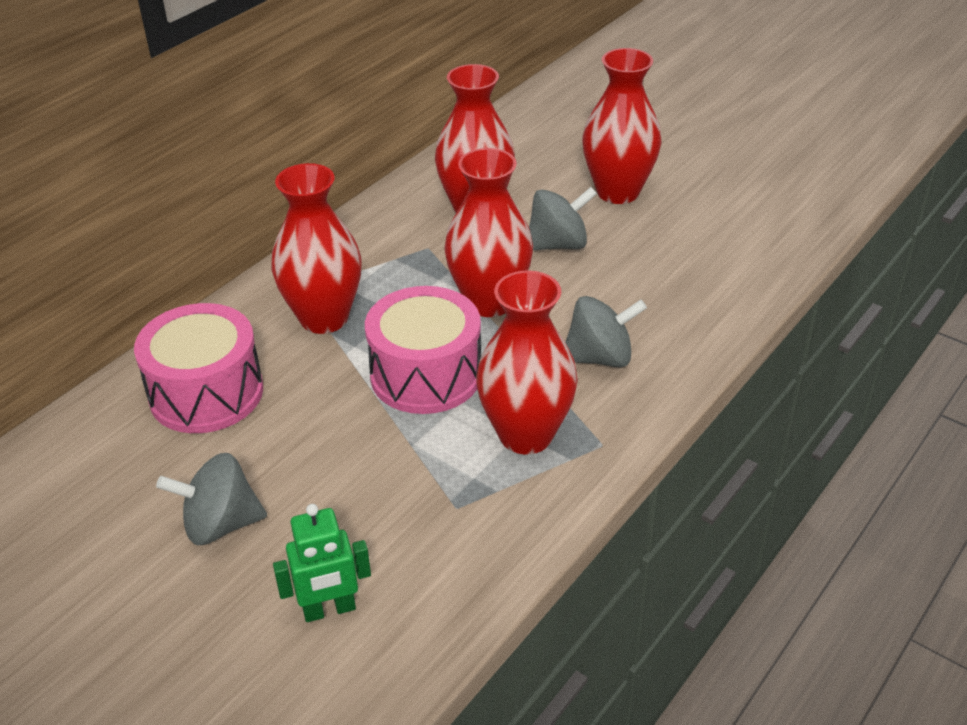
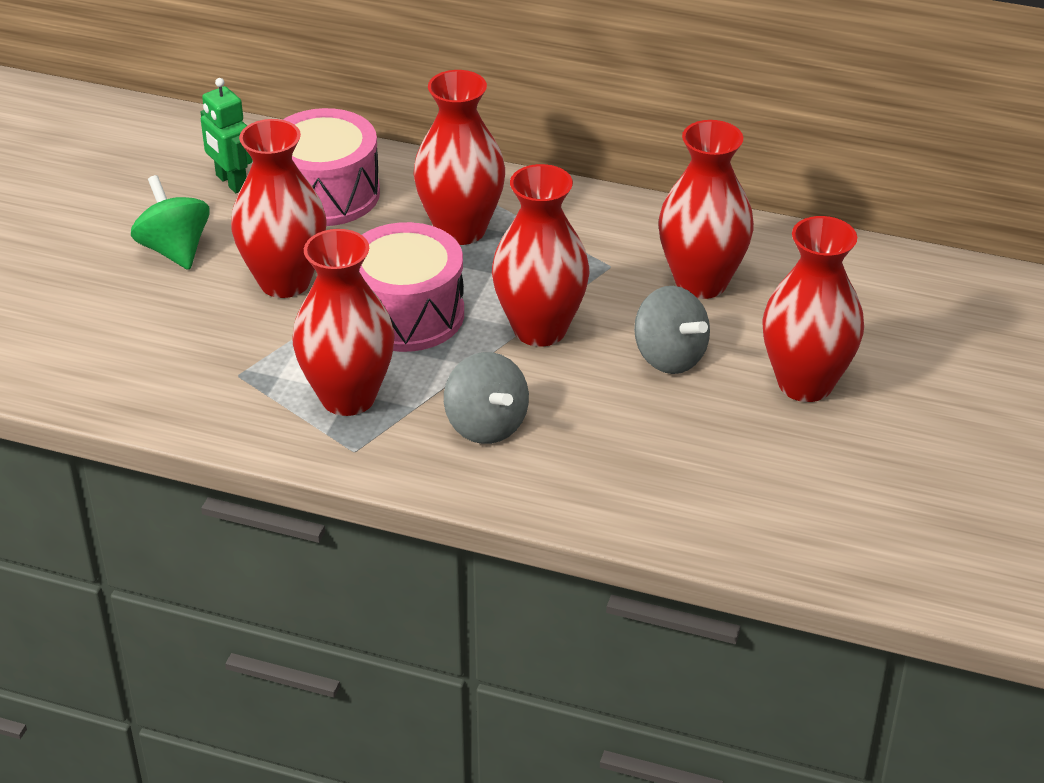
camera: 70 degrees right, 0 degrees up
grey spinning top [156,453,267,545] -> green spinning top [131,175,210,270]
green robot [273,504,371,622] -> green robot moved to [201,78,253,193]
none -> red vase [231,119,327,298]

